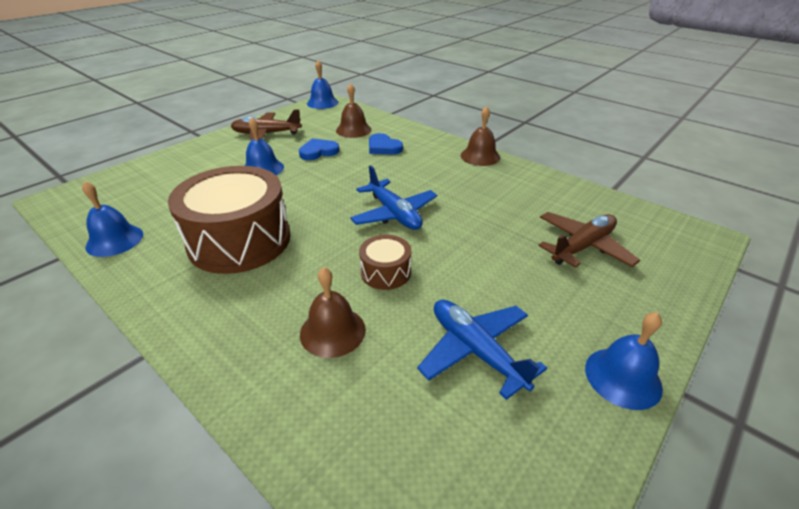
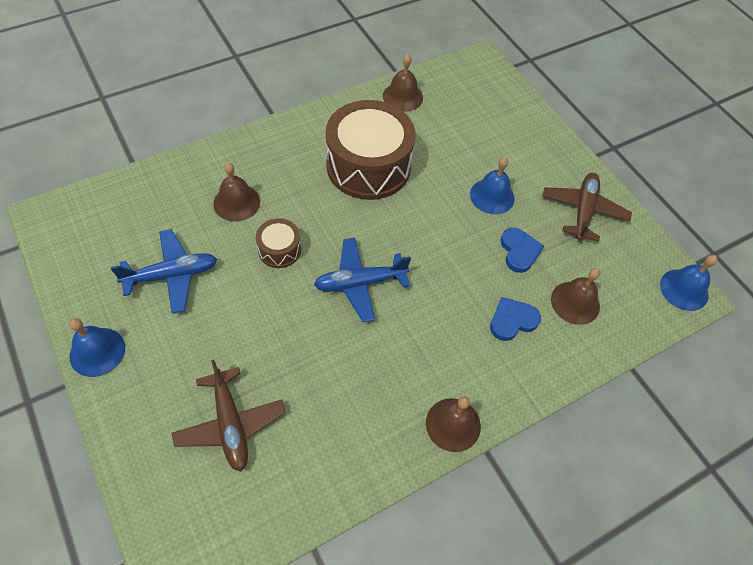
camera: 105 degrees right, 20 degrees up
blue bell [82,181,143,257] -> brown bell [383,54,423,112]

